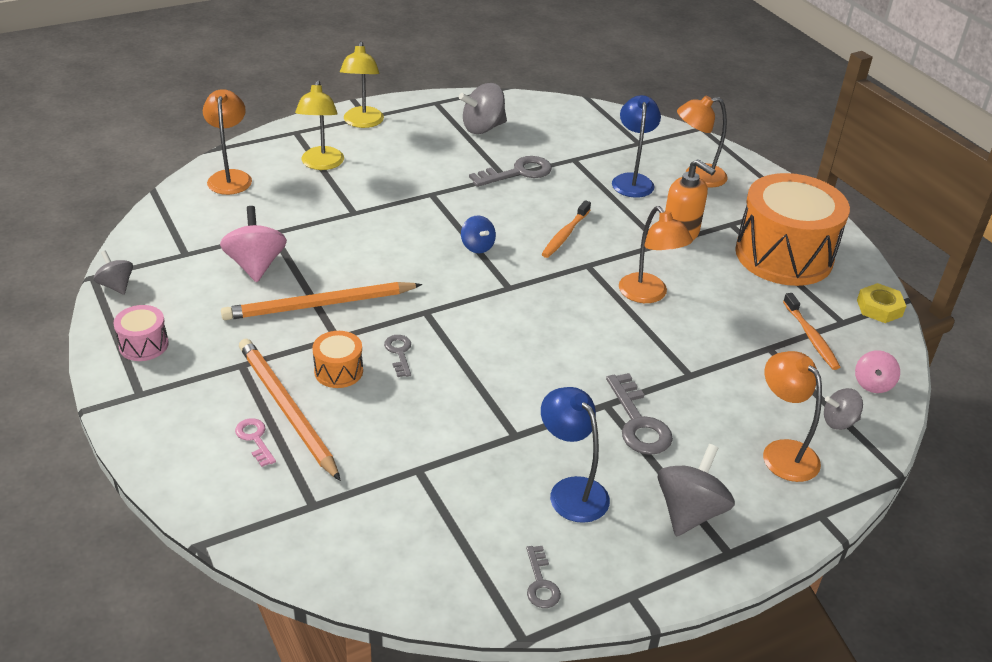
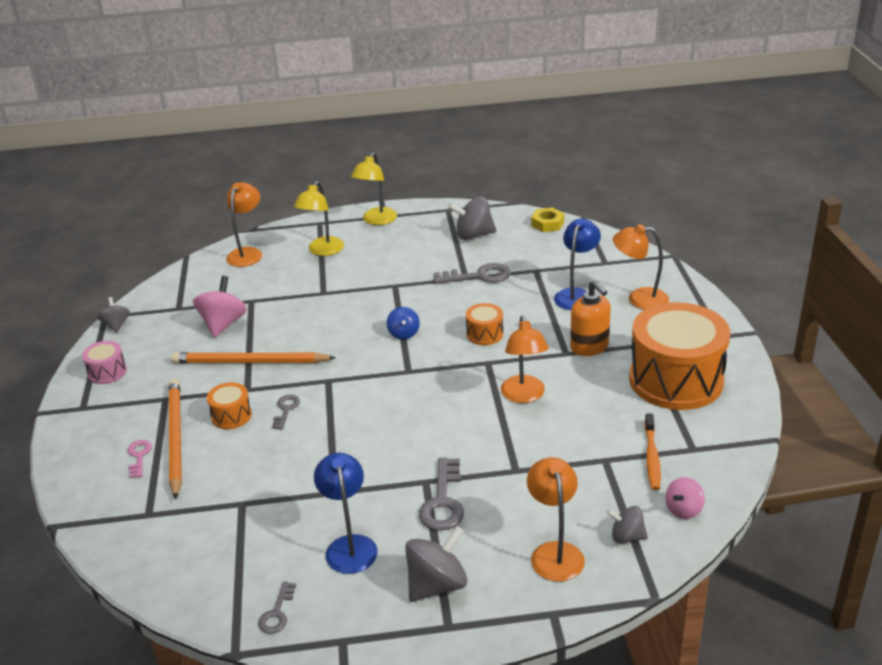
camera: 25 degrees right, 5 degrees down
orange toothbrush [542,200,591,258] -> orange drum [466,303,503,345]
yellow nut [857,283,906,323] -> yellow nut moved to [531,207,564,232]

